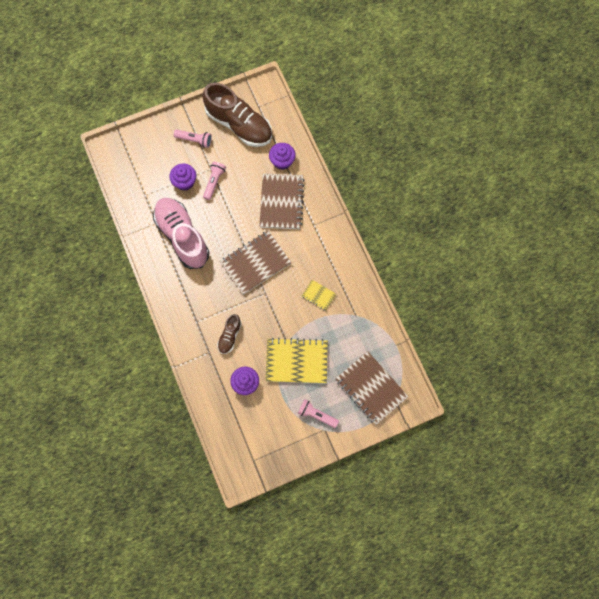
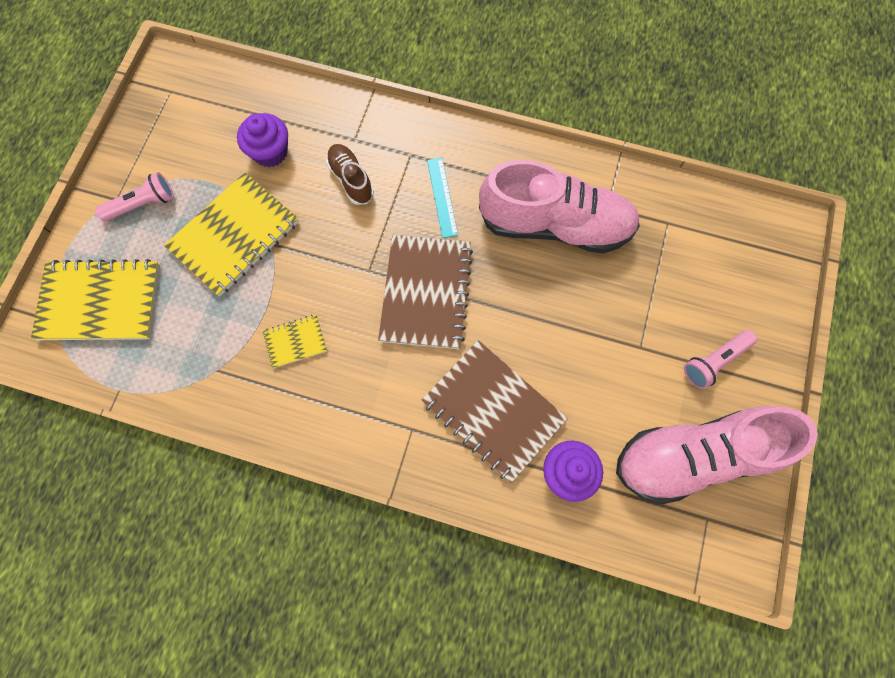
camera: 130 degrees right, 0 degrees up
purple cupcake [169,163,196,191] -> none
brown shoe [203,83,272,147] -> pink shoe [616,406,818,504]
pink flashlight [203,162,226,200] -> none
brown notebook [335,351,409,425] -> yellow notebook [31,259,160,340]
none -> turquoise ruler [427,158,458,238]

